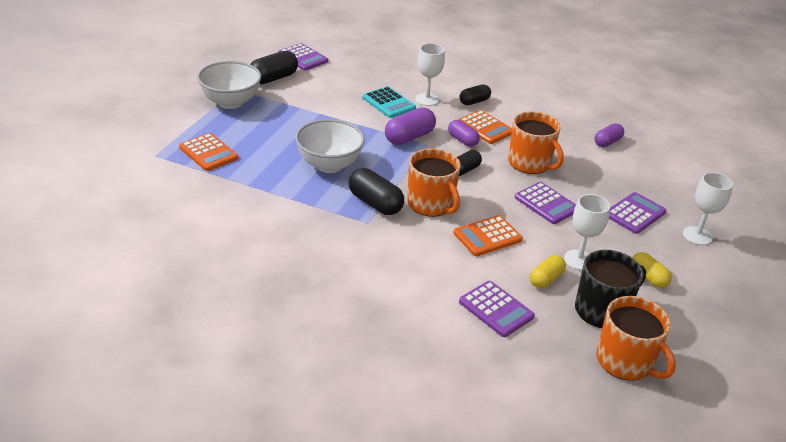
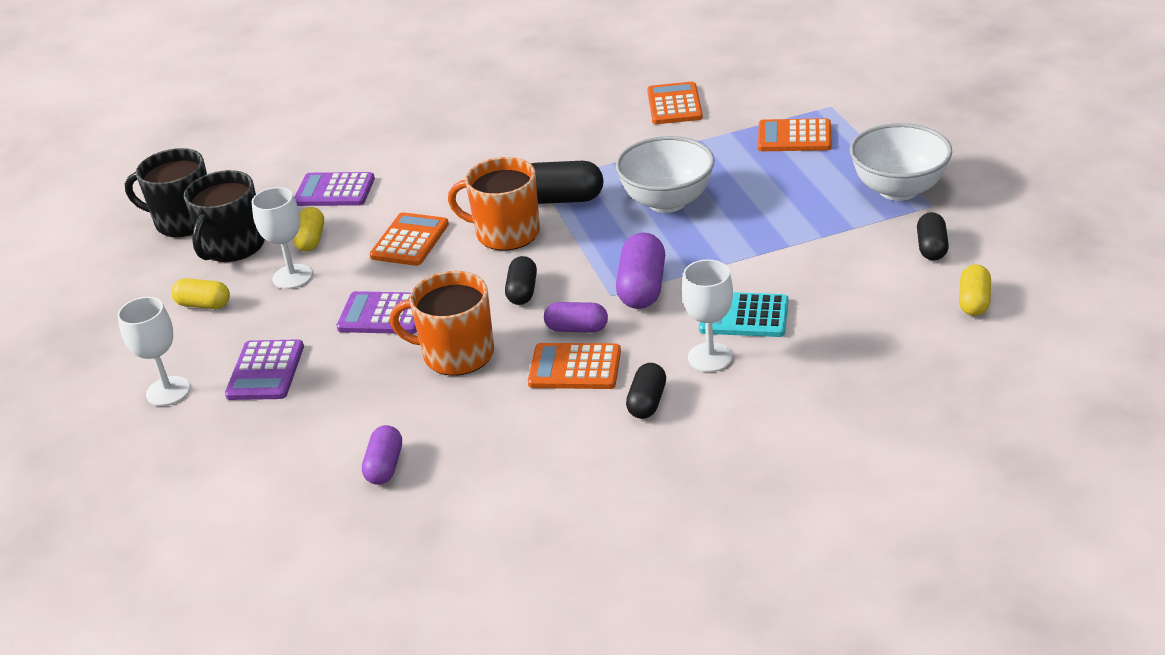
camera: 145 degrees right, 0 degrees up
black capsule [250,51,298,84] -> black capsule [917,212,949,260], size x0.64
purple calculator [278,43,328,71] -> yellow capsule [959,264,991,316]
orange mug [596,296,676,381] -> black mug [125,148,207,237]
none -> orange calculator [647,82,703,124]

